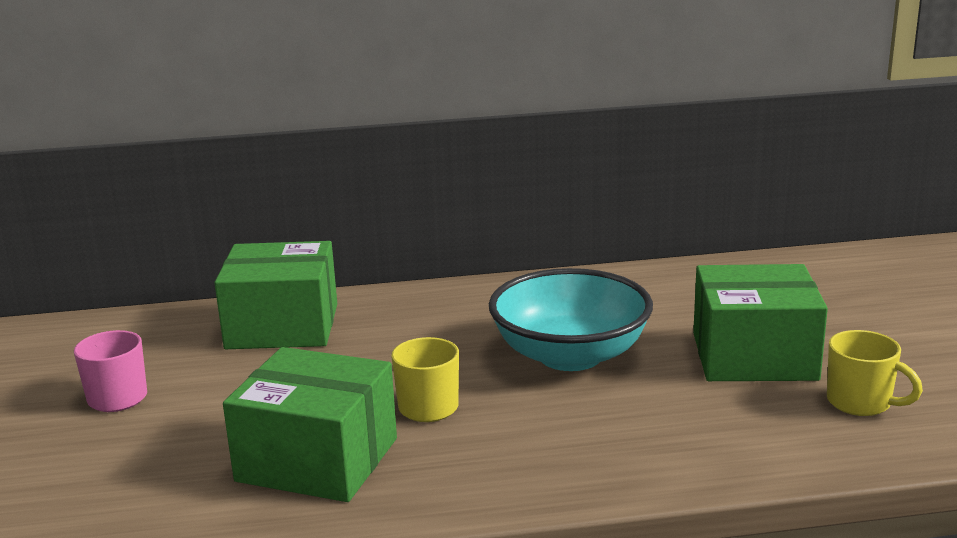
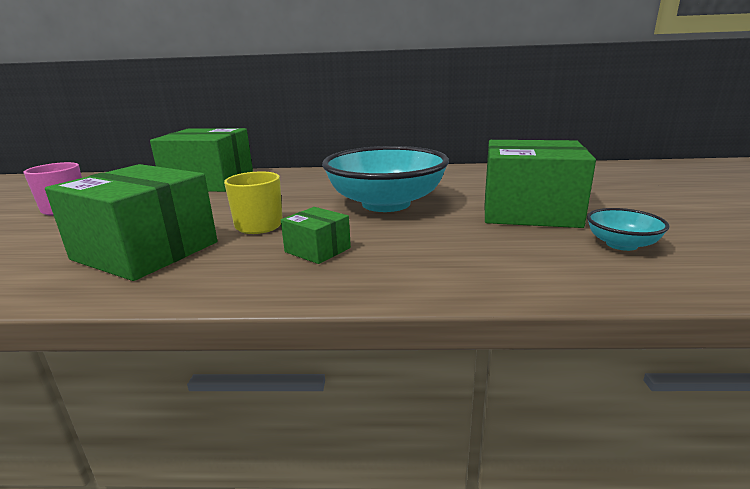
camera: 10 degrees right, 0 degrees up
yellow mug [827,330,923,416] -> turquoise bowl [587,208,669,251]
none -> green box [281,207,351,264]

